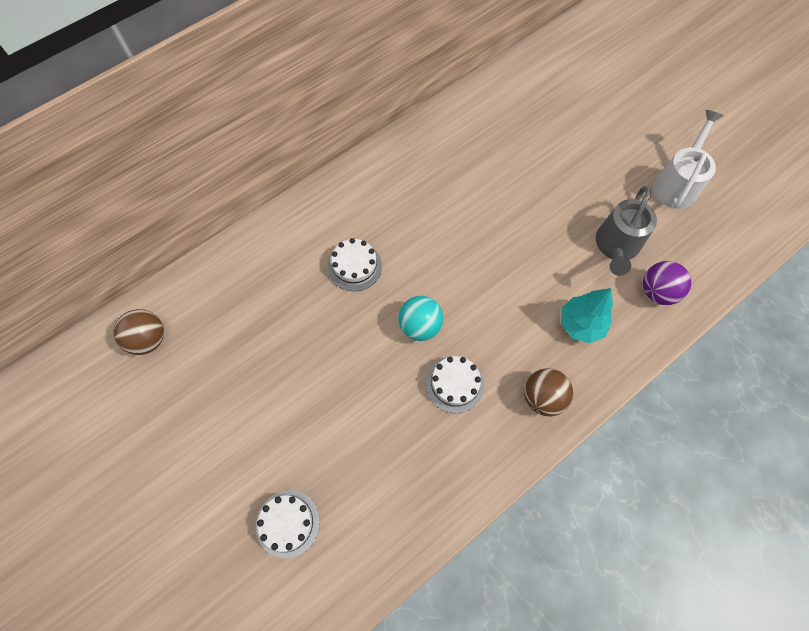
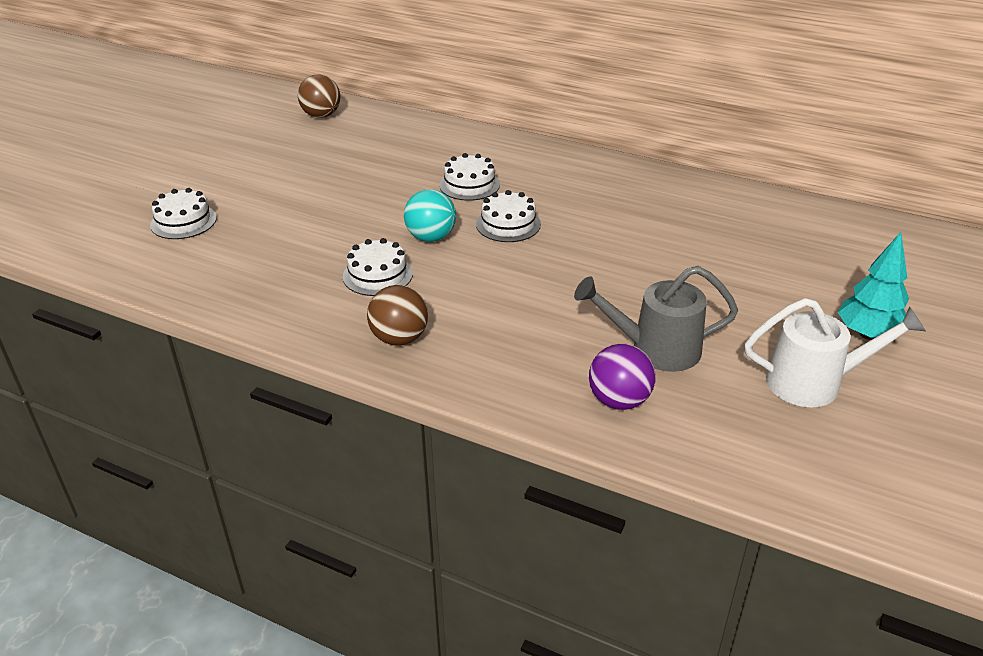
camera: 65 degrees right, 30 degrees down
turquoise tree [561,288,613,343] -> turquoise tree moved to [837,232,909,340]
none -> white cake [476,190,541,242]

